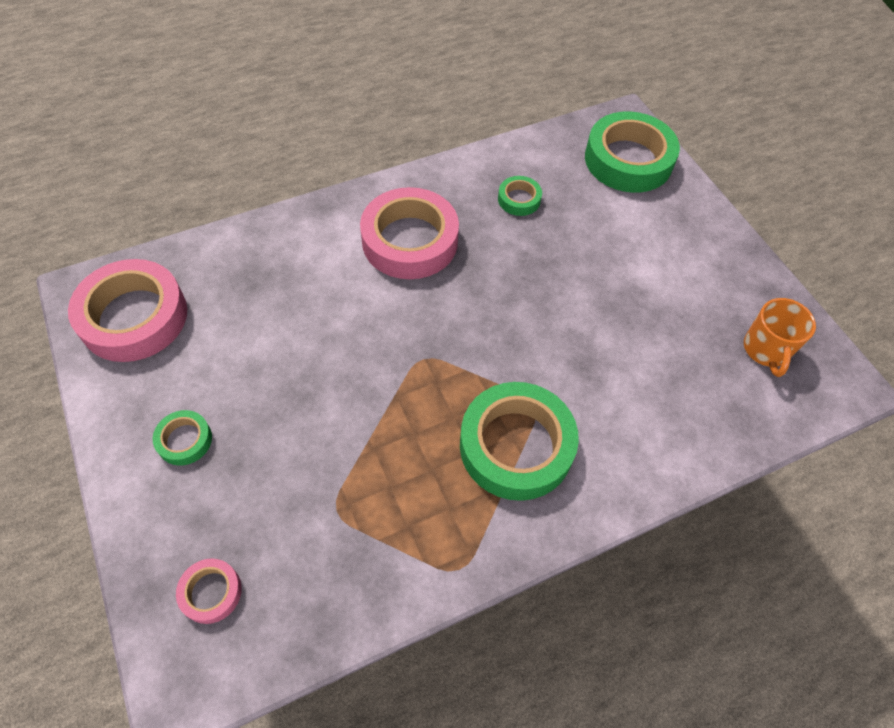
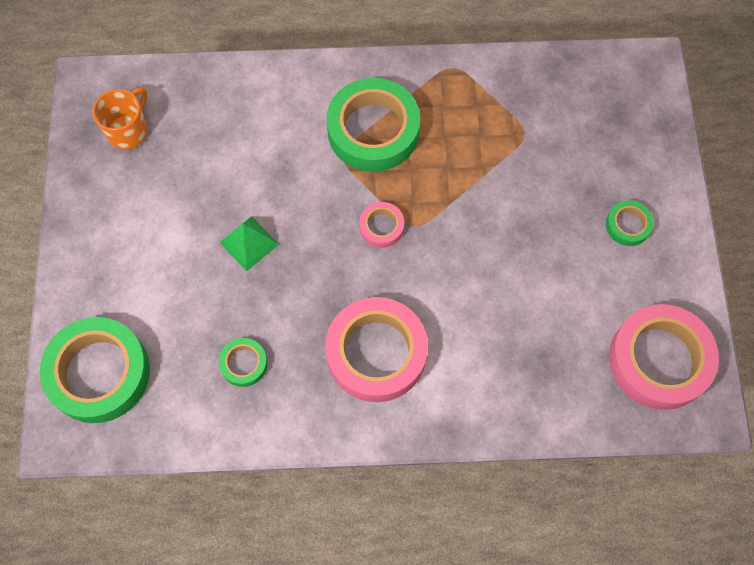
camera: 155 degrees left, 10 degrees up
pink tape [176,558,242,624] -> pink tape moved to [359,202,404,248]
none -> green pyramid [219,216,279,271]

